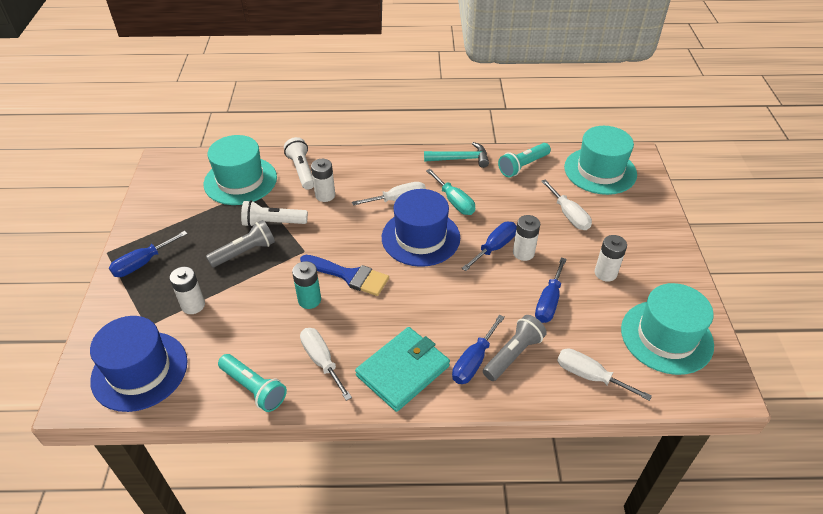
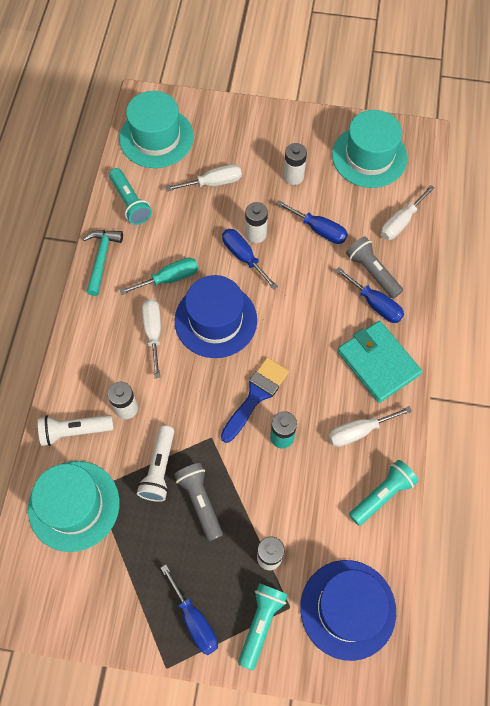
camera: 80 degrees left, 20 degrees up
none -> turquoise flashlight [238,583,288,670]

